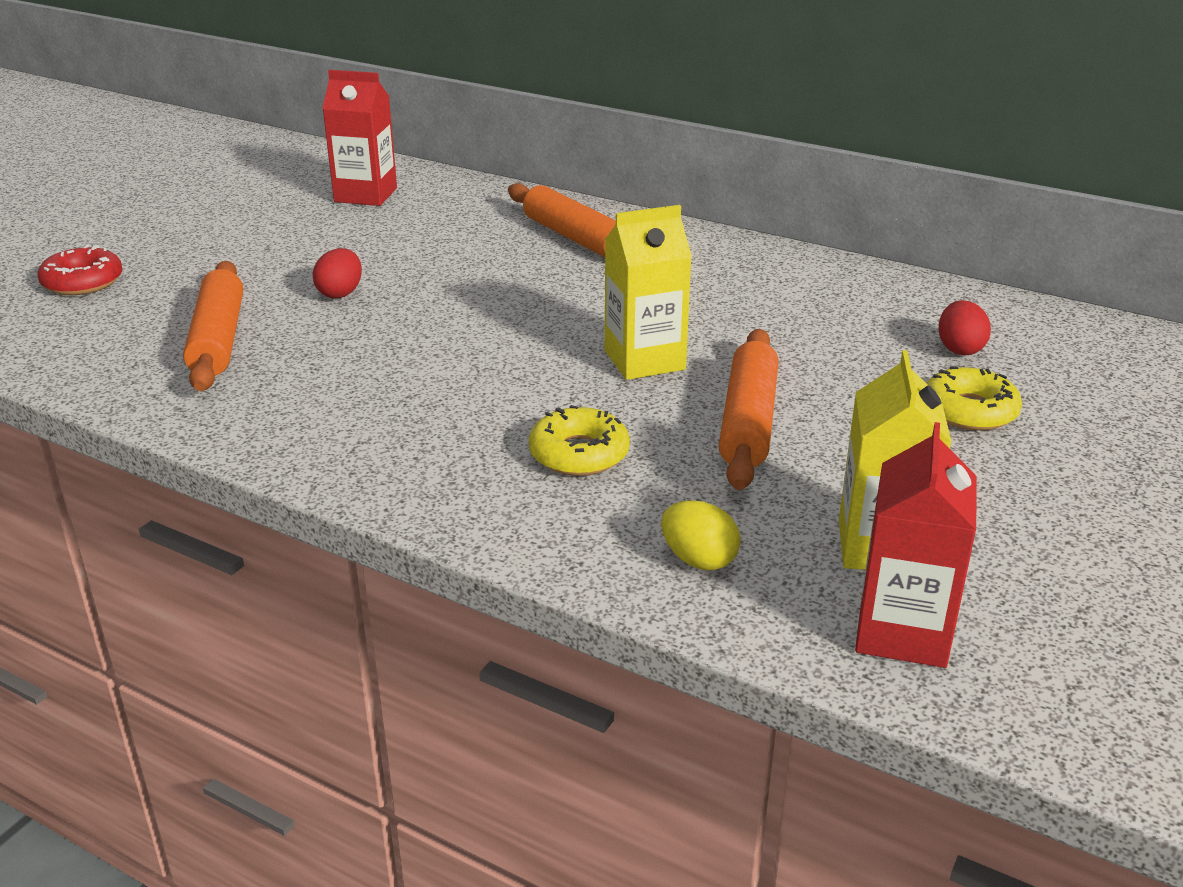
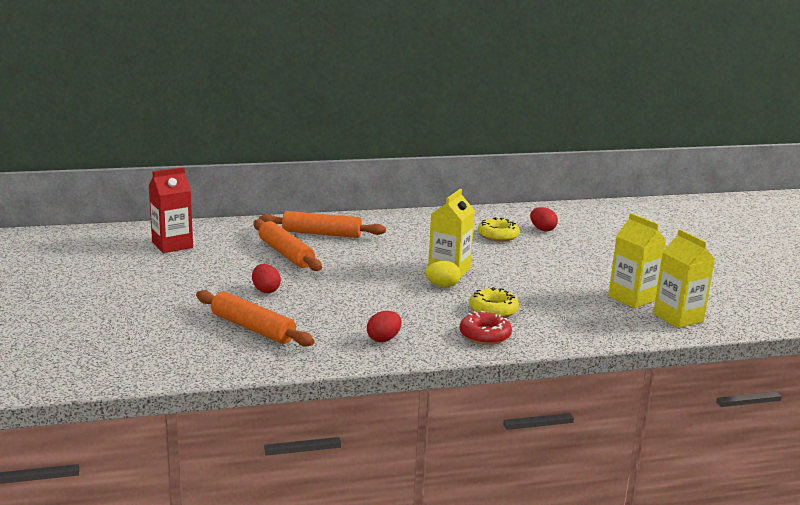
camera: 45 degrees left, 10 degrees down
red donut [38,245,123,295] -> red donut moved to [460,311,512,345]
yellow egg [661,500,741,570] -> yellow egg moved to [425,261,461,287]
orange rolling pin [719,329,778,490] -> orange rolling pin moved to [253,219,322,271]
red carton [855,422,977,668] -> yellow carton [653,229,715,328]
yellow donut [927,366,1022,431] -> yellow donut moved to [478,217,519,242]
none -> red egg [367,311,401,342]

